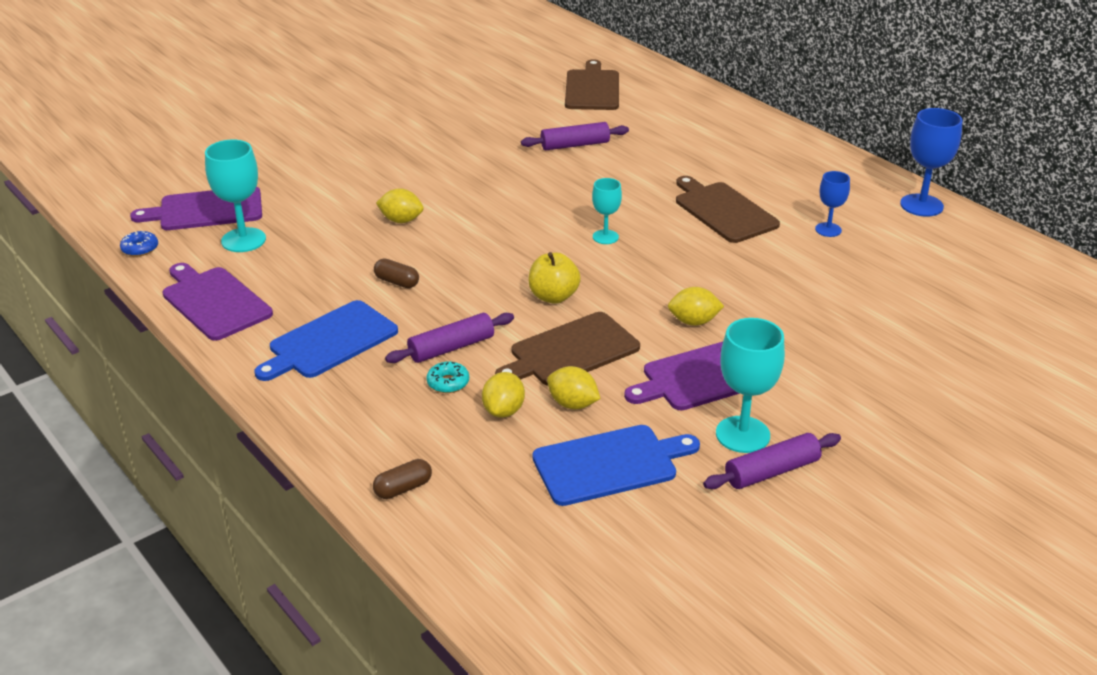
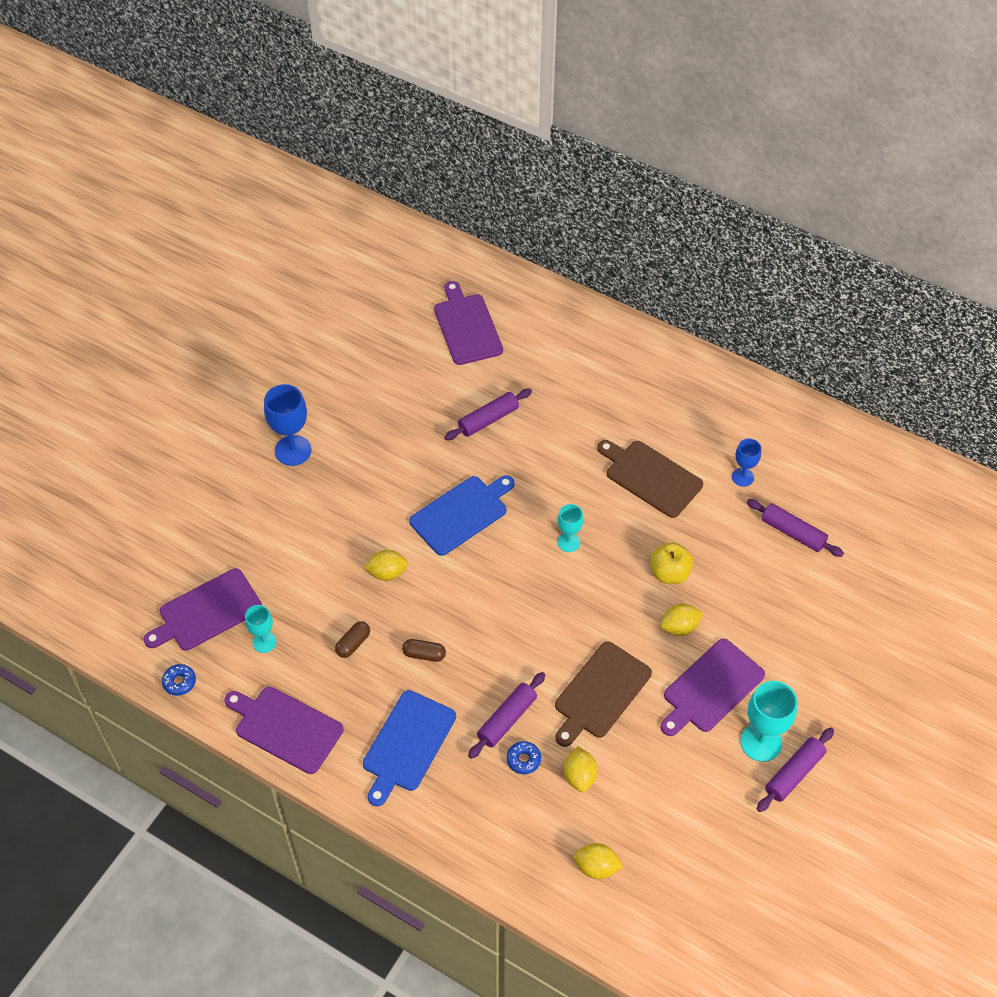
camera: 20 degrees left, 20 degrees up
turquoise goblet [205,139,266,252] -> turquoise goblet [245,605,276,653], size x0.60
brown capsule [373,459,432,499] -> brown capsule moved to [335,621,370,658]
turquoise donut [426,361,469,393] -> blue donut [506,741,541,774]
yellow apple [528,252,581,304] -> yellow apple moved to [650,542,693,584]
blue cutting board [532,425,700,506] -> blue cutting board moved to [409,475,515,556]
yellow lemon [547,366,600,409] -> yellow lemon moved to [573,843,623,879]
brown cutting board [565,59,619,110] -> purple cutting board [434,281,503,365]
blue goblet [900,108,963,217] -> blue goblet moved to [264,384,312,466]
none -> purple rolling pin [747,499,844,557]

